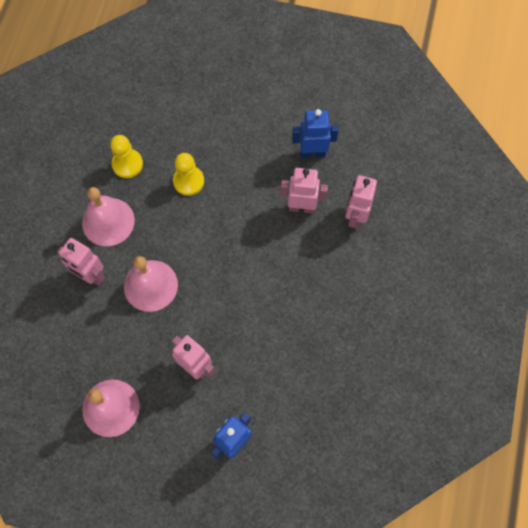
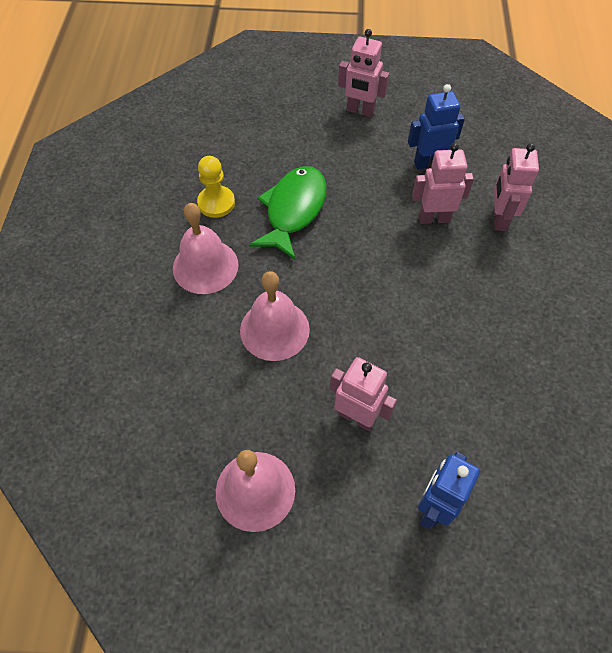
camera: 10 degrees left, 10 degrees down
pink robot [57,238,105,286] -> pink robot moved to [338,29,389,117]
yellow pawn [173,153,204,196] -> green fish [249,166,327,260]

